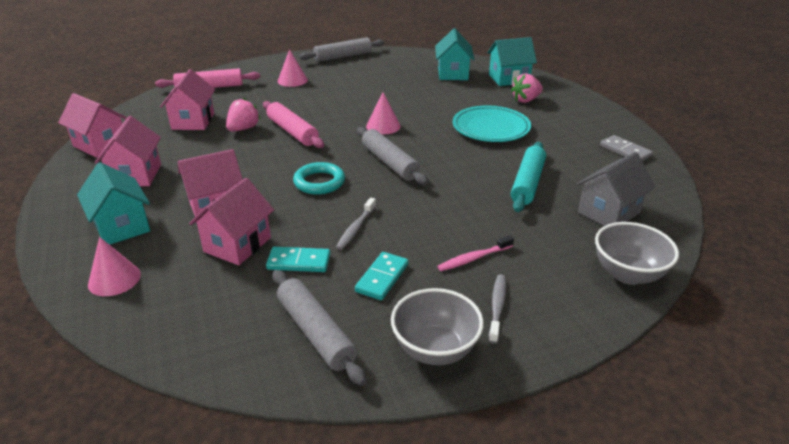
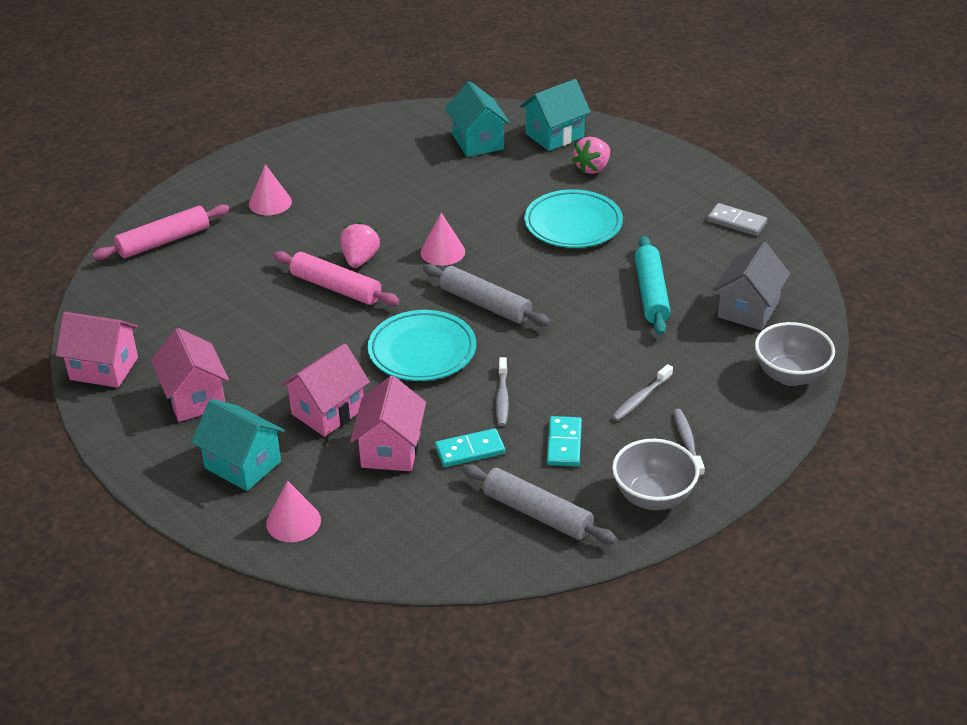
camera: 20 degrees left, 5 degrees up
pink house [160,69,215,130] -> none
pink strawberry [226,98,261,132] -> pink strawberry moved to [340,222,380,268]
turquoise ring [293,162,345,195] -> turquoise plate [368,310,476,381]
grey rolling pin [299,37,384,62] -> none
pink toothbrush [438,235,514,271] -> grey toothbrush [612,364,673,421]

